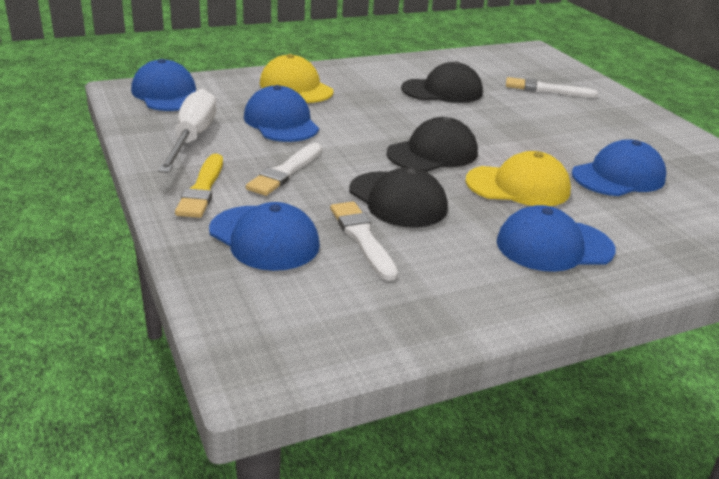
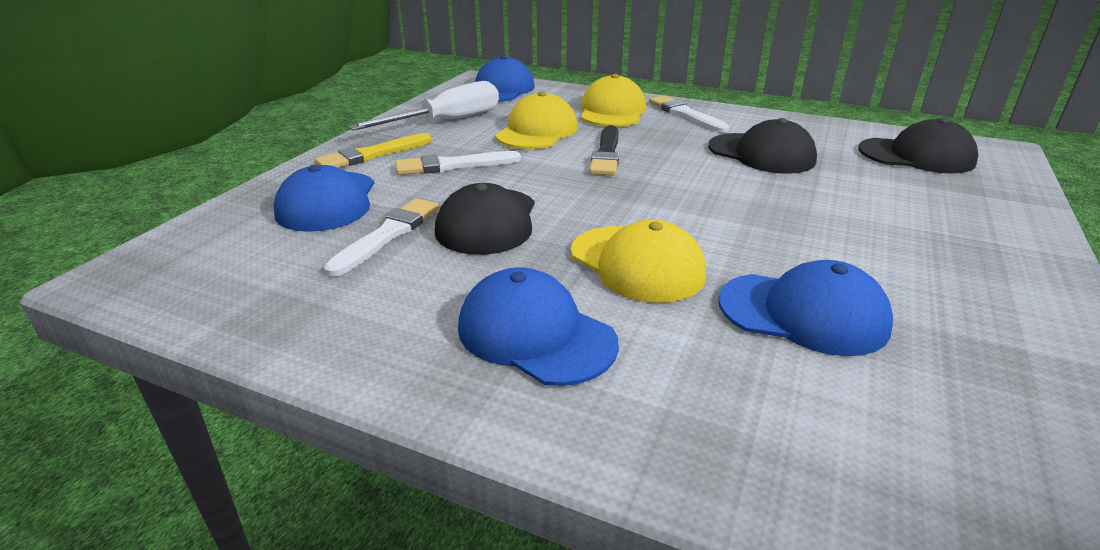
camera: 50 degrees right, 0 degrees up
blue cap [244,85,319,142] -> yellow cap [495,91,578,149]
black cap [387,117,478,172] -> black cap moved to [858,118,978,173]
white brush [506,77,598,98] -> white brush moved to [649,95,729,133]
none -> black brush [589,125,619,175]

